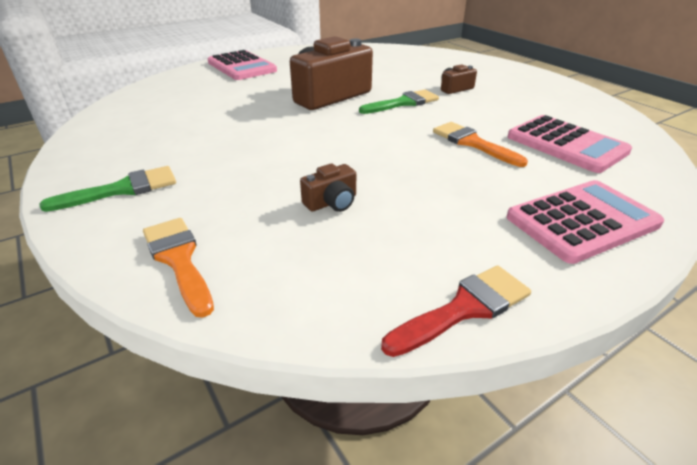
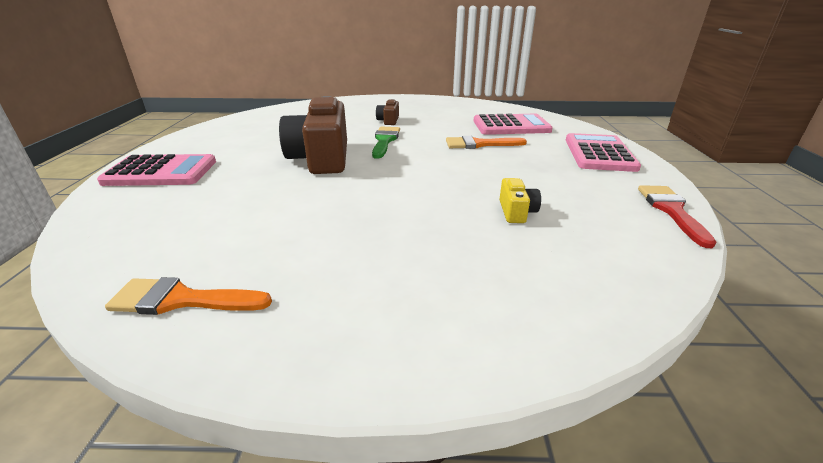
camera: 55 degrees left, 5 degrees down
green brush [39,166,176,212] -> none
orange brush [143,218,214,318] -> orange brush moved to [105,277,272,315]
brown camera [300,164,356,212] -> yellow camera [500,178,541,223]

